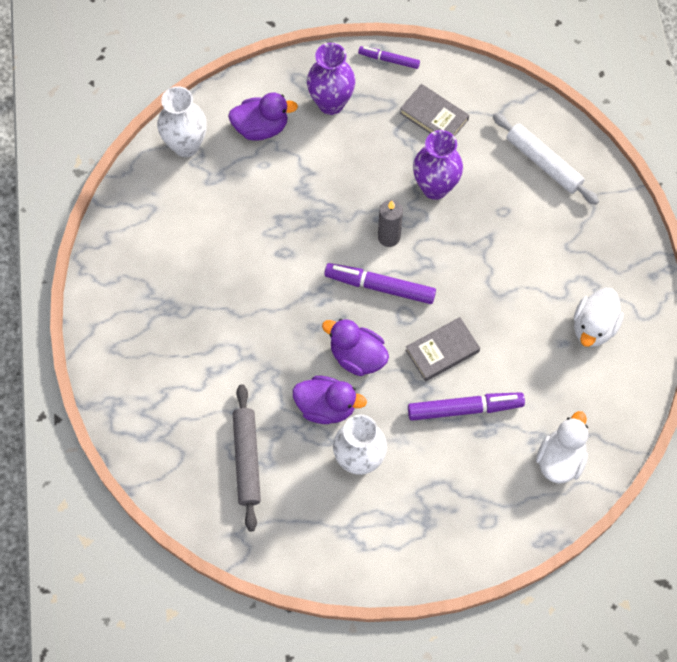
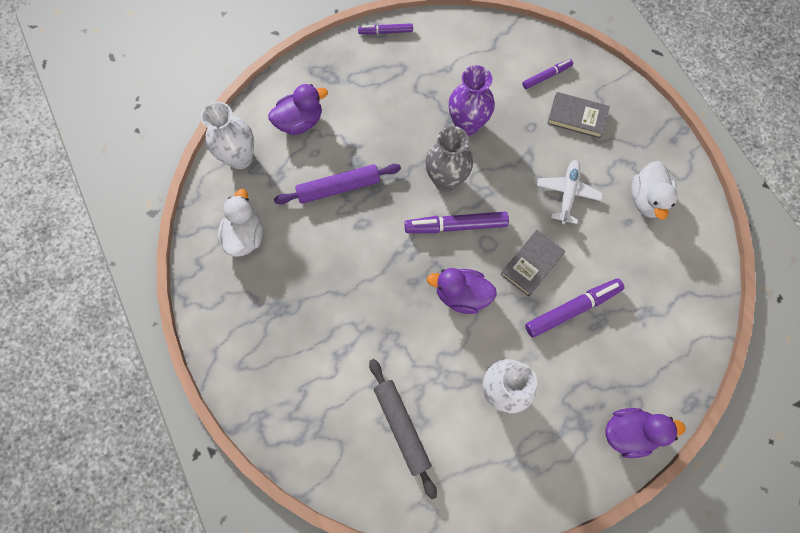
camera: 20 degrees left, 5 degrees up
purple duck [293,376,367,424] -> purple duck moved to [605,408,686,458]
purple vase [307,43,355,115] -> none
grey candle [378,200,403,247] -> grey vase [425,126,473,192]
grey book [400,84,469,136] -> grey book moved to [547,92,610,139]
white rolling pin [493,113,599,205] -> purple marker [522,59,573,89]
white duck [536,411,588,484] -> white duck moved to [217,189,263,257]
none -> purple rolling pin [274,164,401,204]
none -> white plane [537,160,603,224]

